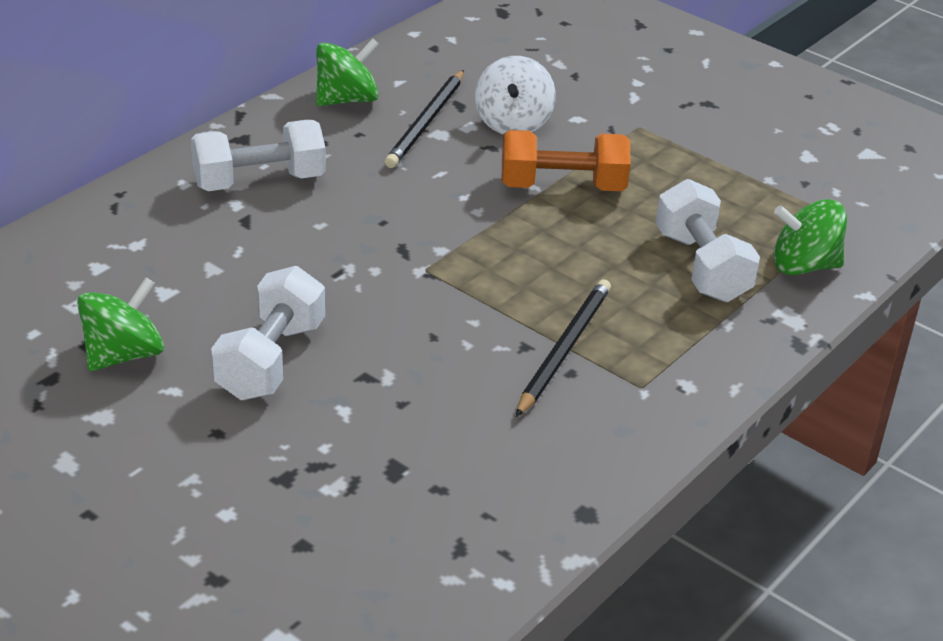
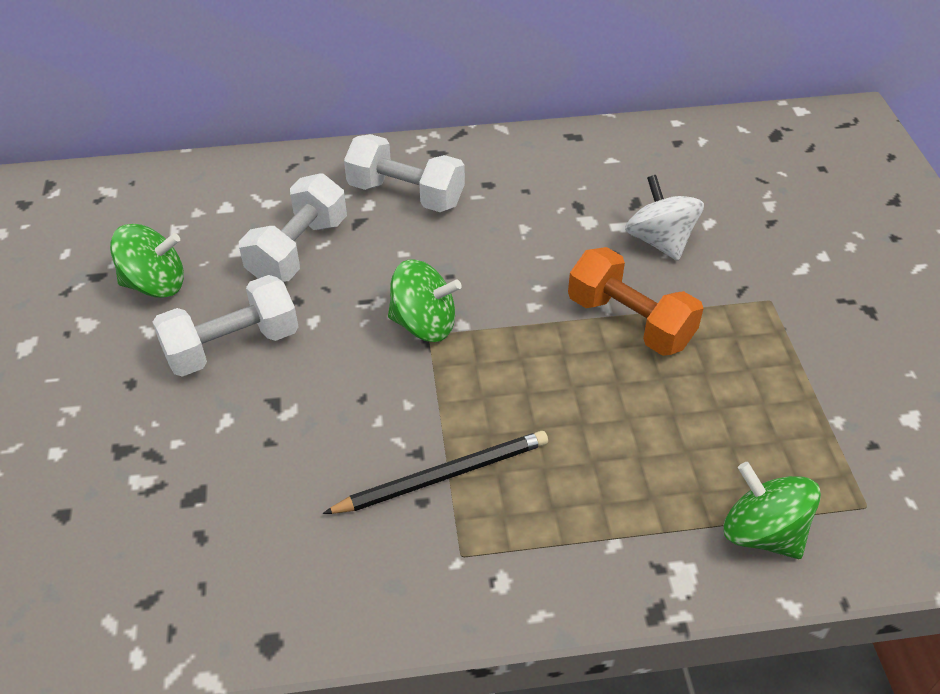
camera: 45 degrees right, 10 degrees up
green spinning top [316,38,379,106] -> green spinning top moved to [388,259,462,342]
black pencil [385,70,464,168] -> none
white spinning top [475,56,556,134] -> white spinning top turned 105 degrees clockwise [625,175,704,261]
white dumbbell [656,179,760,302] -> white dumbbell moved to [239,173,347,282]

